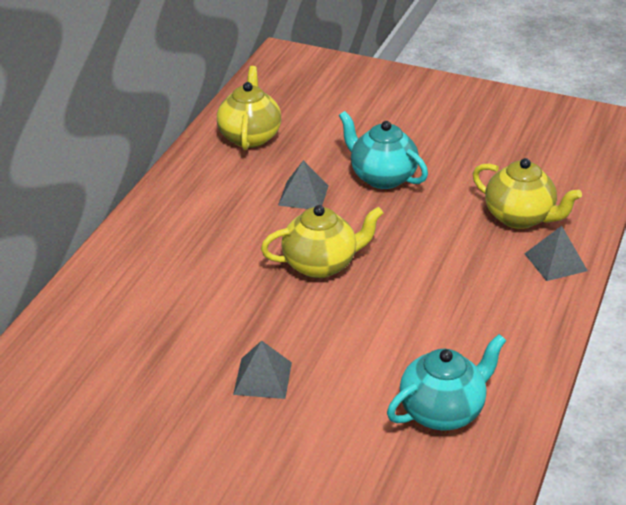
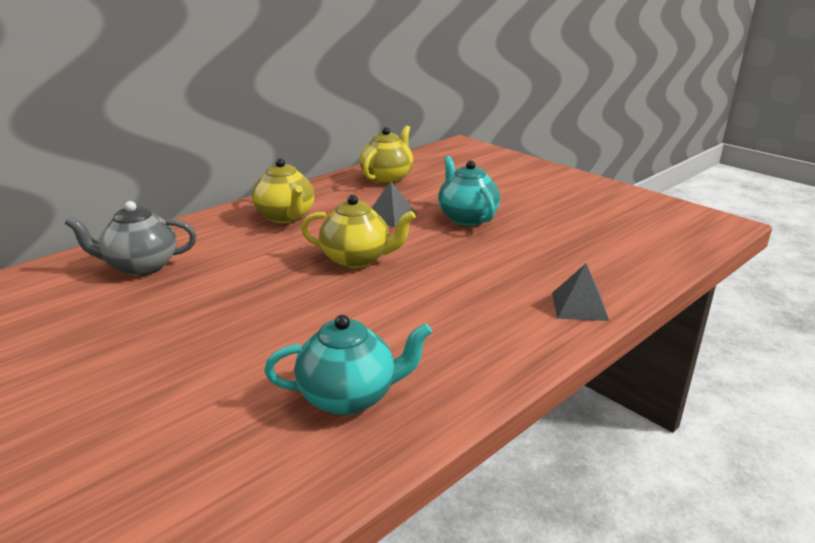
camera: 25 degrees right, 10 degrees down
grey pyramid [233,340,292,399] -> none
yellow teapot [473,158,582,229] -> yellow teapot moved to [252,159,314,223]
none -> grey teapot [64,201,197,276]

